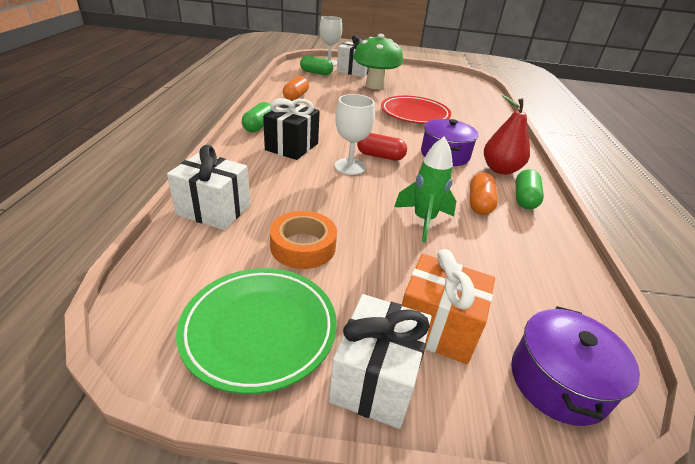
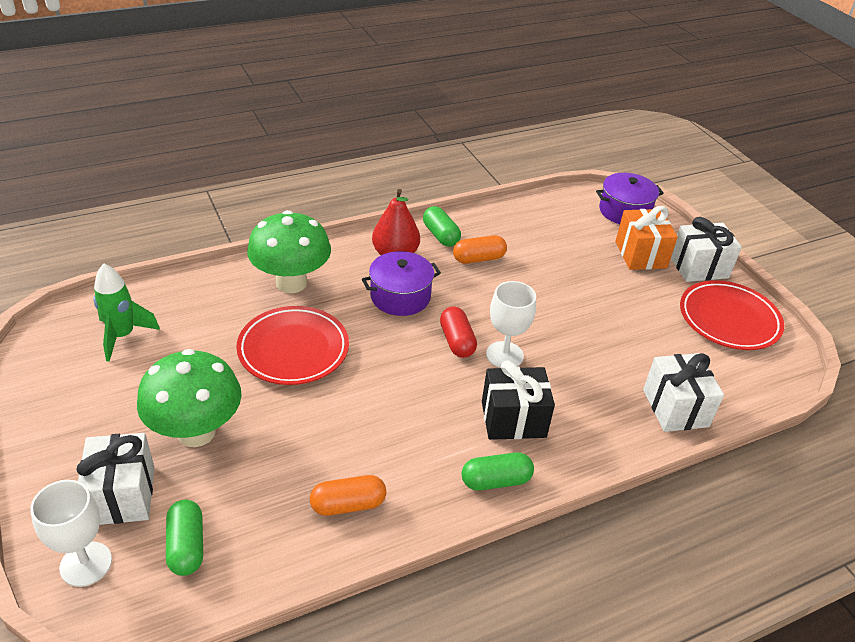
camera: 120 degrees left, 5 degrees up
green plate [176,268,337,394] -> red plate [680,280,784,350]
orange tape [270,211,337,269] -> none
green rocket [394,137,456,243] -> green rocket moved to [93,264,160,362]
green capsule [516,169,544,209] -> green capsule turned 75 degrees clockwise [423,206,461,247]
none -> green mushroom [247,210,331,293]

